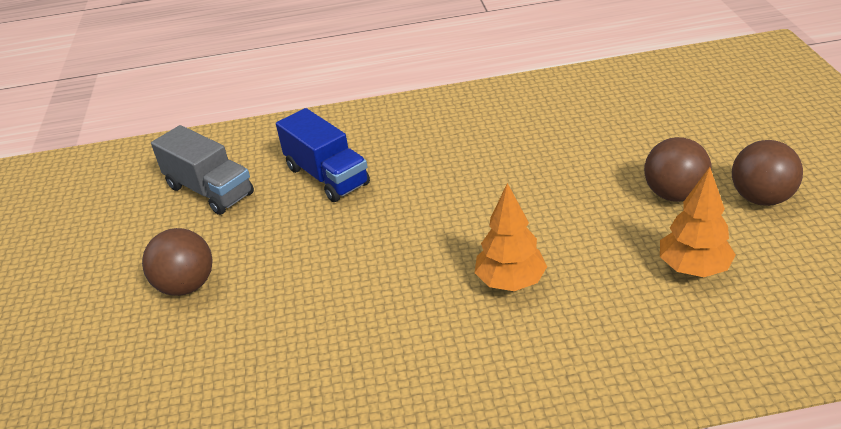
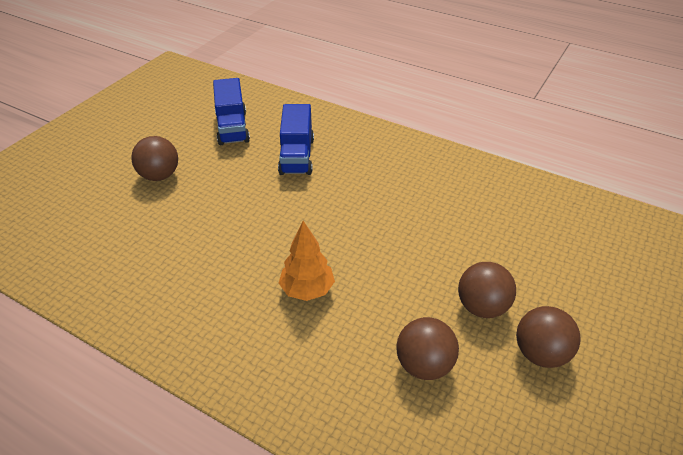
camera: 35 degrees right, 5 degrees up
grey truck [151,125,254,215] -> blue truck [213,78,250,145]
orange tree [660,167,736,277] -> brown ball [396,317,459,380]

